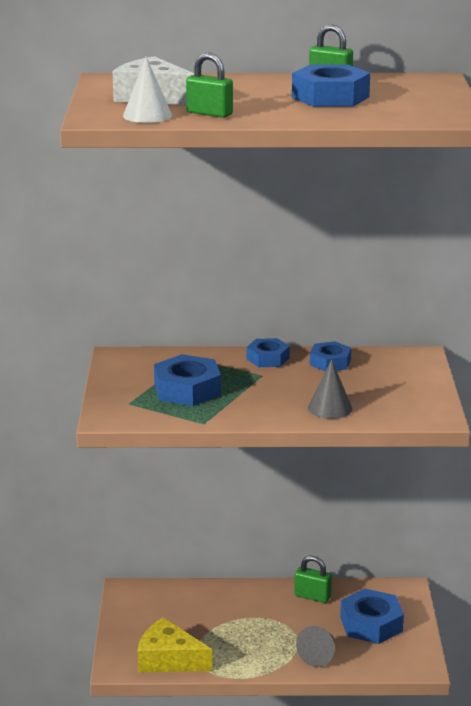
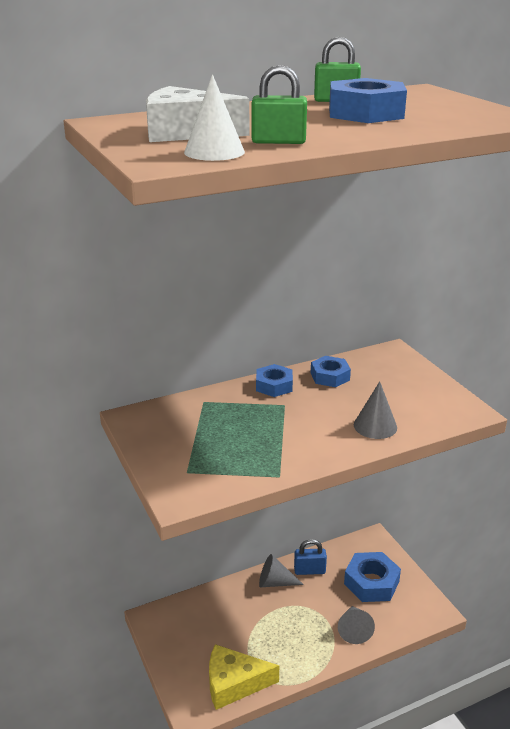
camera: 25 degrees left, 5 degrees up
blue nut [154,354,221,406] -> none
green padlock [294,556,332,603] -> blue padlock [294,539,327,575]
none -> grey cone [259,554,304,587]

